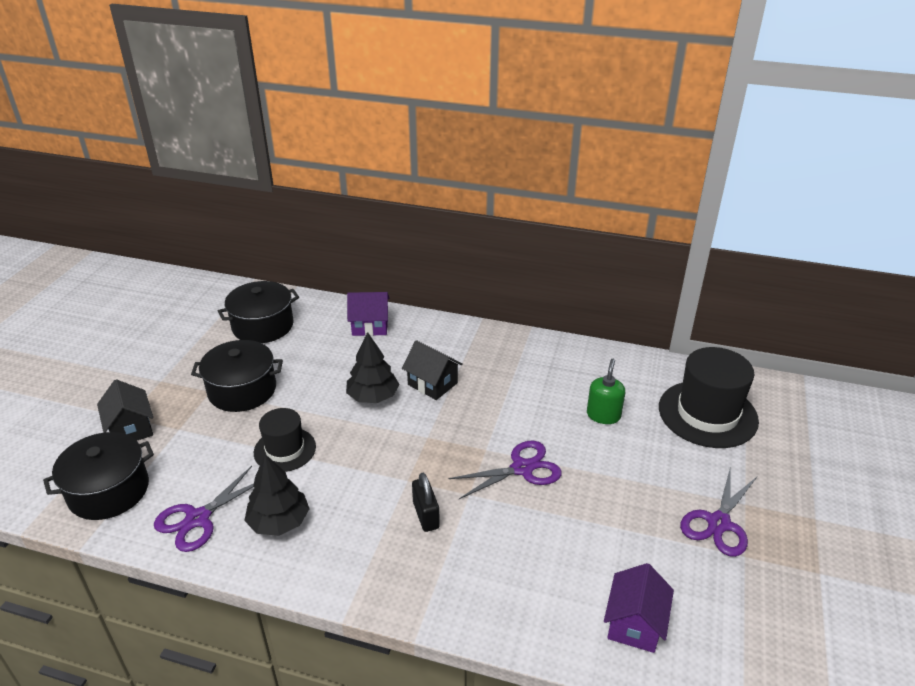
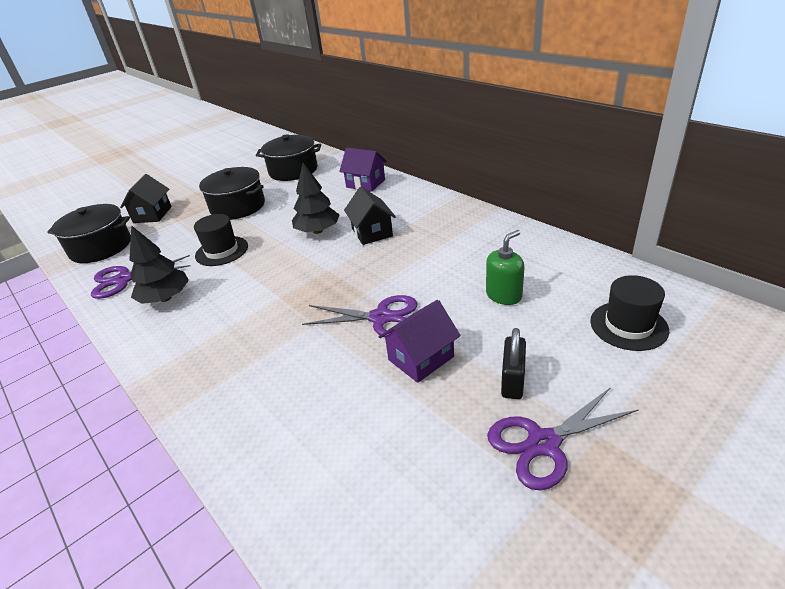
camera: 35 degrees right, 0 degrees up
black padlock [412,473,440,532] -> black padlock moved to [501,328,526,399]
purple house [604,563,674,653] -> purple house moved to [378,300,461,383]
black hat [659,347,759,448] -> black hat [590,275,669,351], size x0.60

